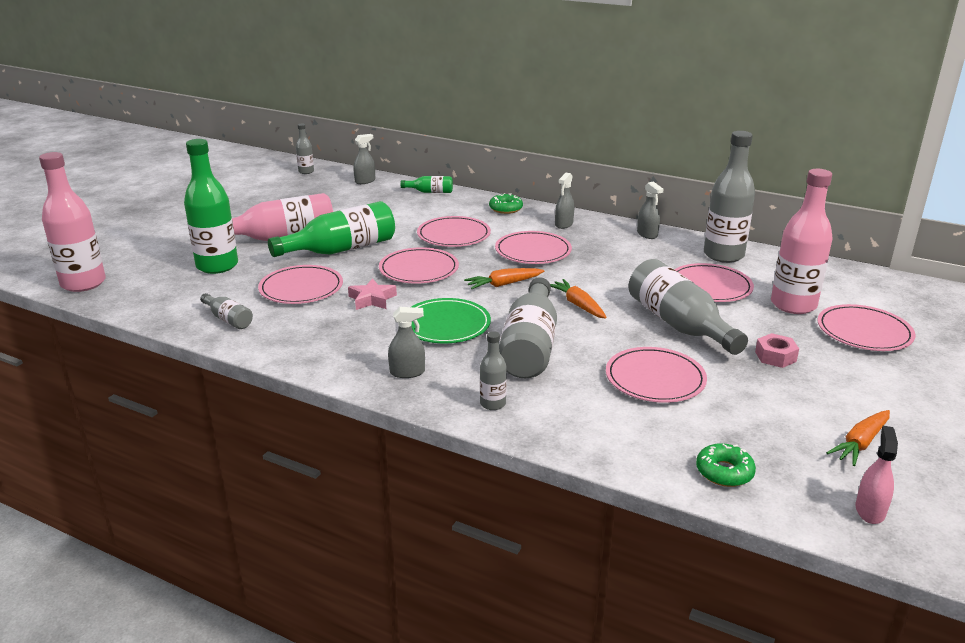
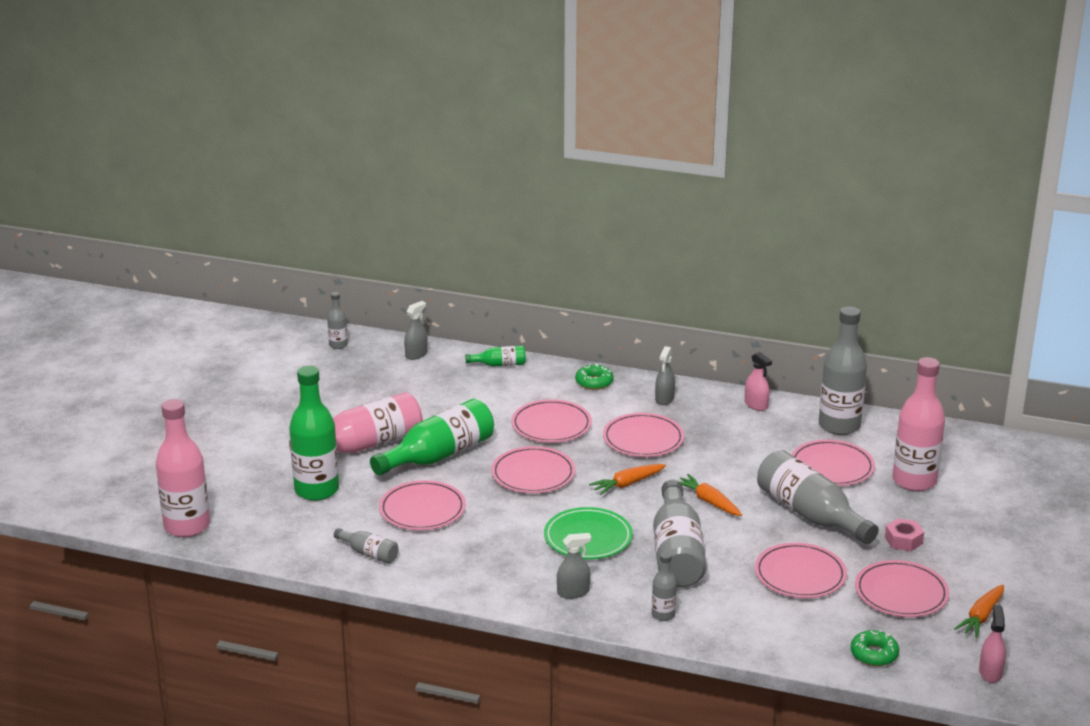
camera: 10 degrees left, 0 degrees up
pink star [348,278,397,310] -> none
grey spray bottle [637,181,664,239] -> pink spray bottle [745,352,772,411]
pink plate [817,304,915,351] -> pink plate moved to [855,560,949,617]

